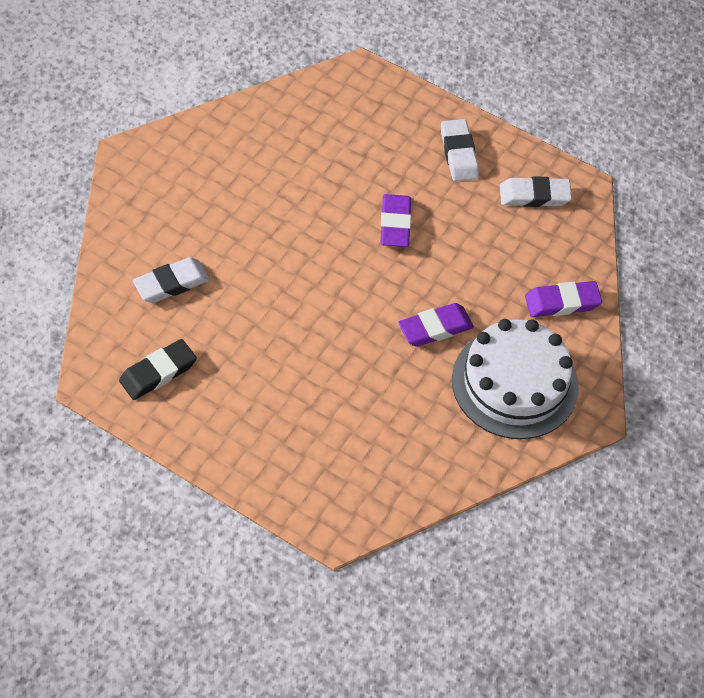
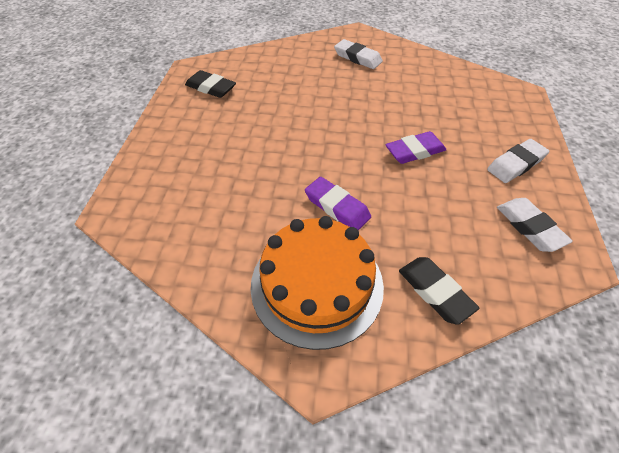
camera: 70 degrees right, 5 degrees down
white eraser [133,257,210,303] -> white eraser moved to [334,39,383,69]
white cake [452,319,579,439] -> orange cake [251,216,384,350]
purple eraser [525,281,602,317] -> black eraser [399,257,479,325]

